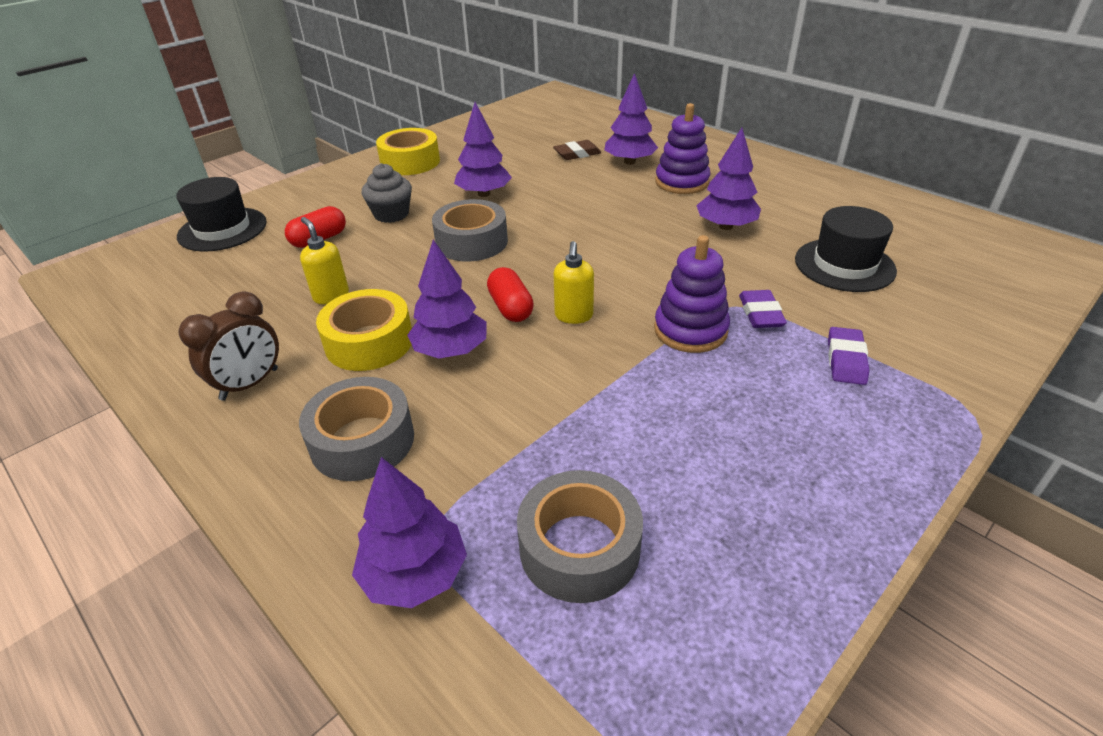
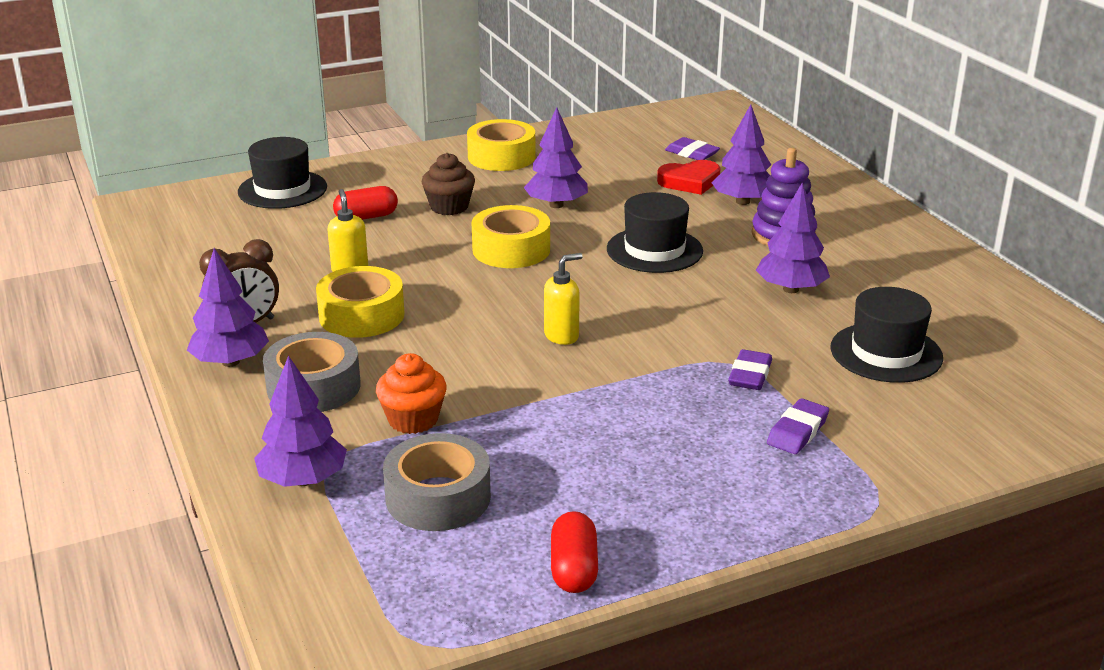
camera: 20 degrees right, 10 degrees down
grey cupcake [361,163,412,223] -> brown cupcake [422,153,475,215]
purple tree [407,240,486,359] -> purple tree moved to [187,248,269,367]
grey tape [432,199,508,262] -> yellow tape [472,205,550,268]
red capsule [487,267,534,322] -> red capsule moved to [551,511,598,593]
brown eraser [553,140,602,160] -> red heart [657,160,721,195]
yellow soap dispenser [553,241,594,324] -> yellow soap dispenser turned 150 degrees counterclockwise [544,253,583,345]
purple stacking toy [654,235,730,353] -> none
none -> orange cupcake [376,353,447,434]
none -> black hat [607,192,703,273]
none -> purple eraser [665,137,720,160]

